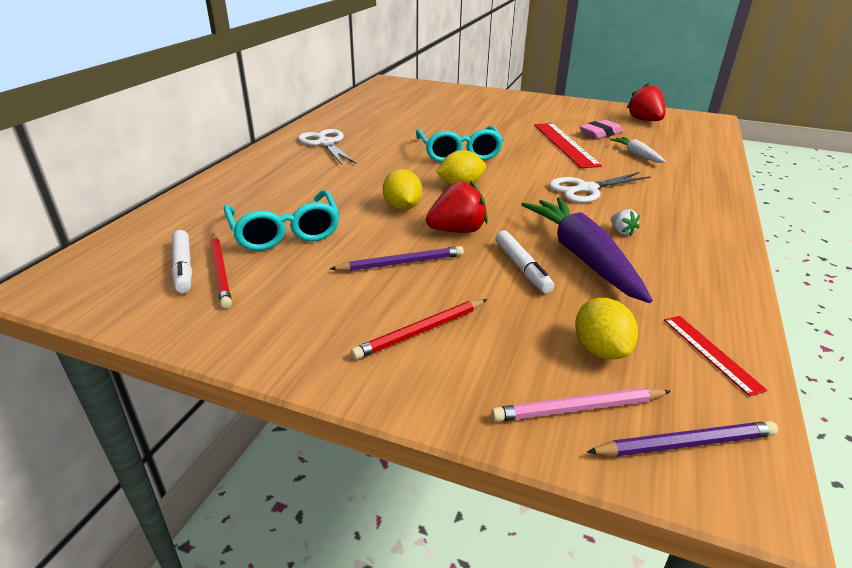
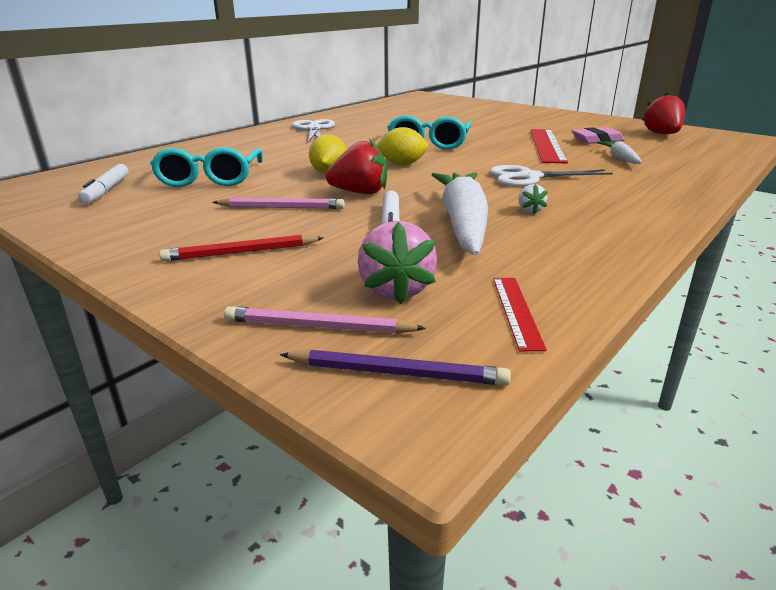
camera: 20 degrees right, 5 degrees down
red pencil [210,234,232,309] -> none
purple pencil [330,246,464,271] -> pink pencil [212,198,345,209]
purple carrot [521,197,652,303] -> white carrot [432,173,488,256]
yellow lemon [575,298,638,360] -> pink strawberry [357,221,437,304]

